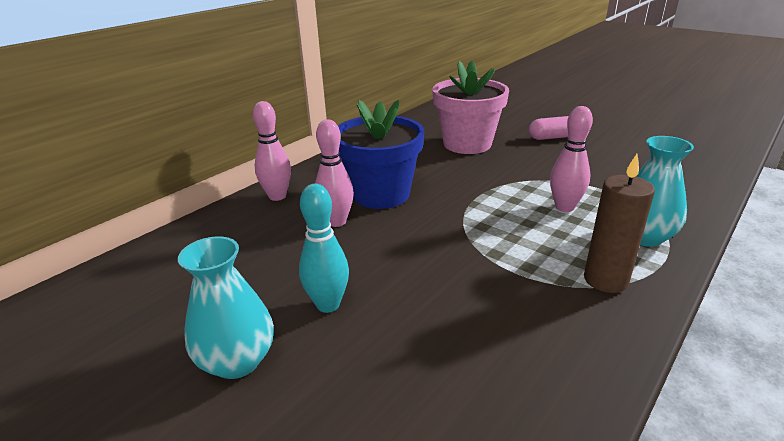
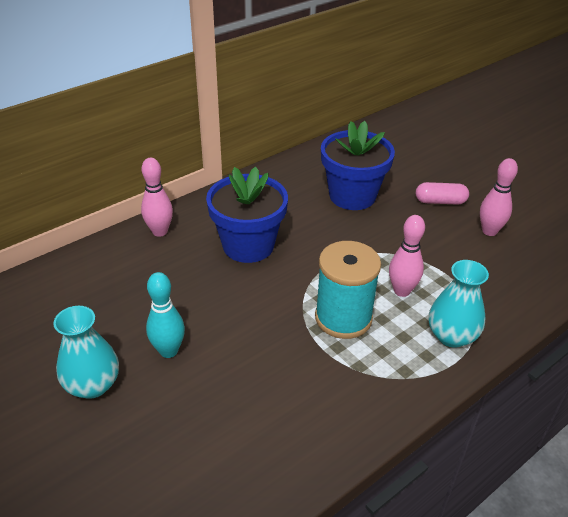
camera: 10 degrees right, 10 degrees up
pink bowling pin [315,119,354,227] -> pink bowling pin moved to [480,158,518,236]
pink flower pot [432,61,509,154] -> blue flower pot [321,121,395,210]
brown candle [584,154,655,293] -> none
none -> turquoise spool [315,241,381,339]

